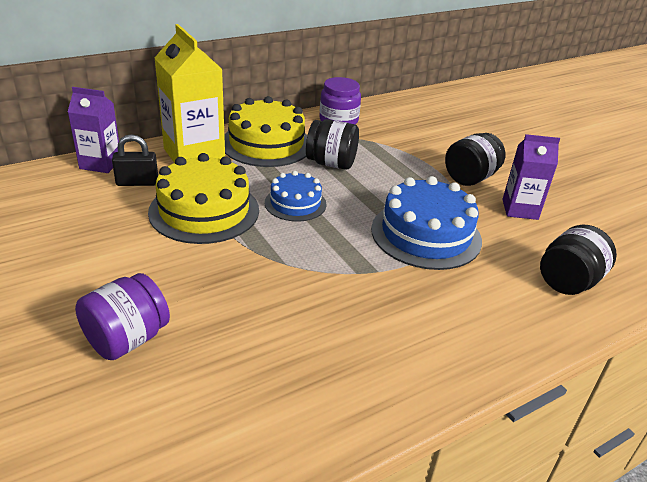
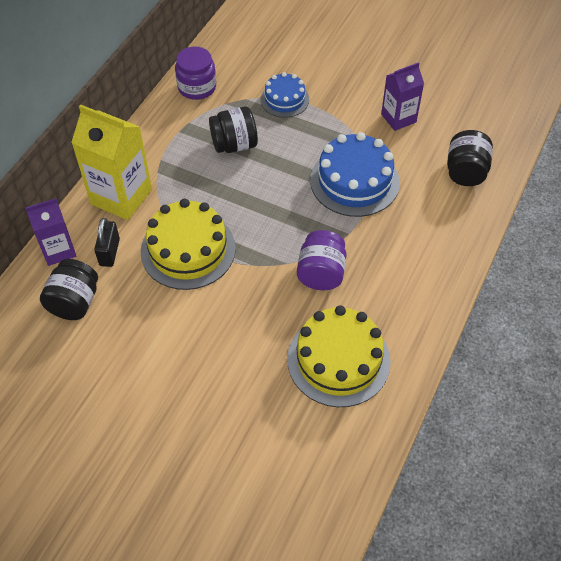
camera: 30 degrees left, 20 degrees up
purple jar [75,273,170,360] -> purple jar moved to [297,230,347,290]
black padlock [112,134,158,186] -> black padlock turned 45 degrees counterclockwise [94,218,120,267]
yellow cake [224,96,307,167] -> yellow cake moved to [287,305,391,407]
blue cake [265,171,326,222] -> blue cake moved to [261,72,309,118]
black jar [445,133,506,186] -> black jar moved to [40,259,98,320]

